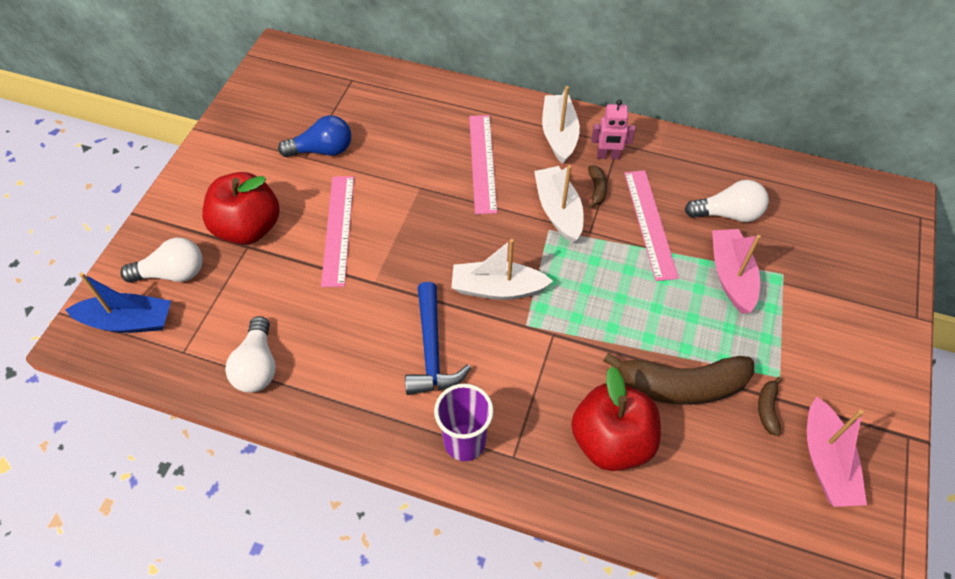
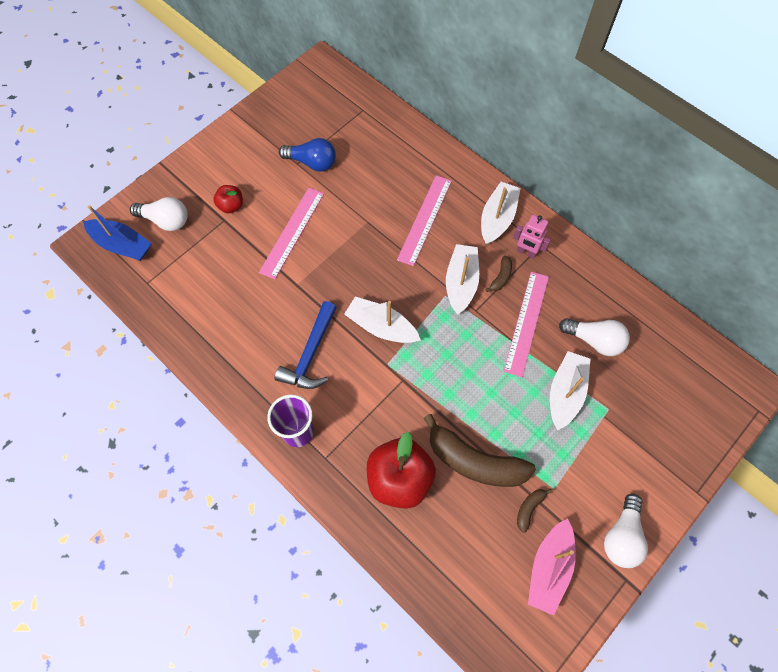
camera: 25 degrees right, 10 degrees up
red apple [202,172,280,245] -> red apple [213,185,243,213], size x0.51
white light bulb [225,316,276,393] -> white light bulb moved to [604,494,648,568]
pink boat [712,229,761,314] -> white boat [550,351,590,430]

